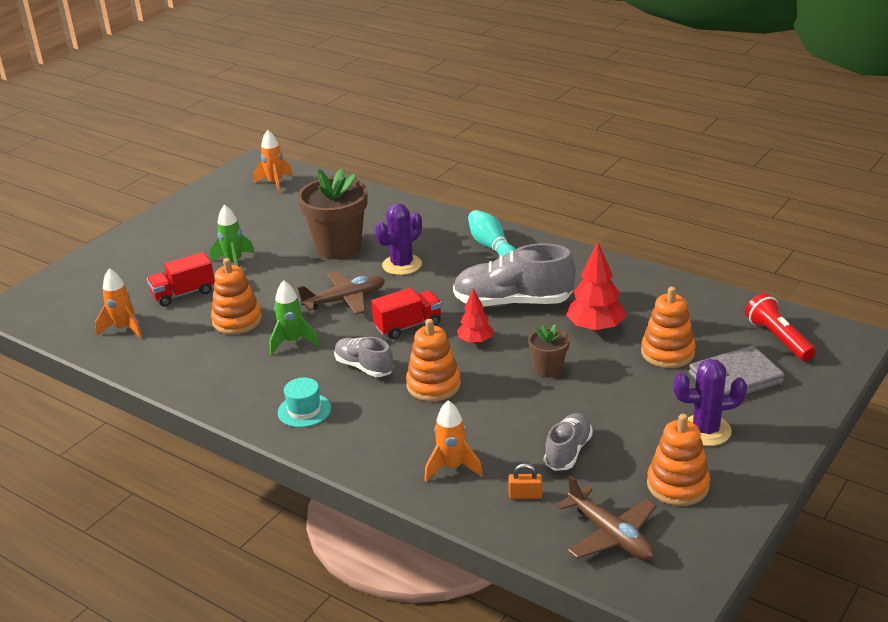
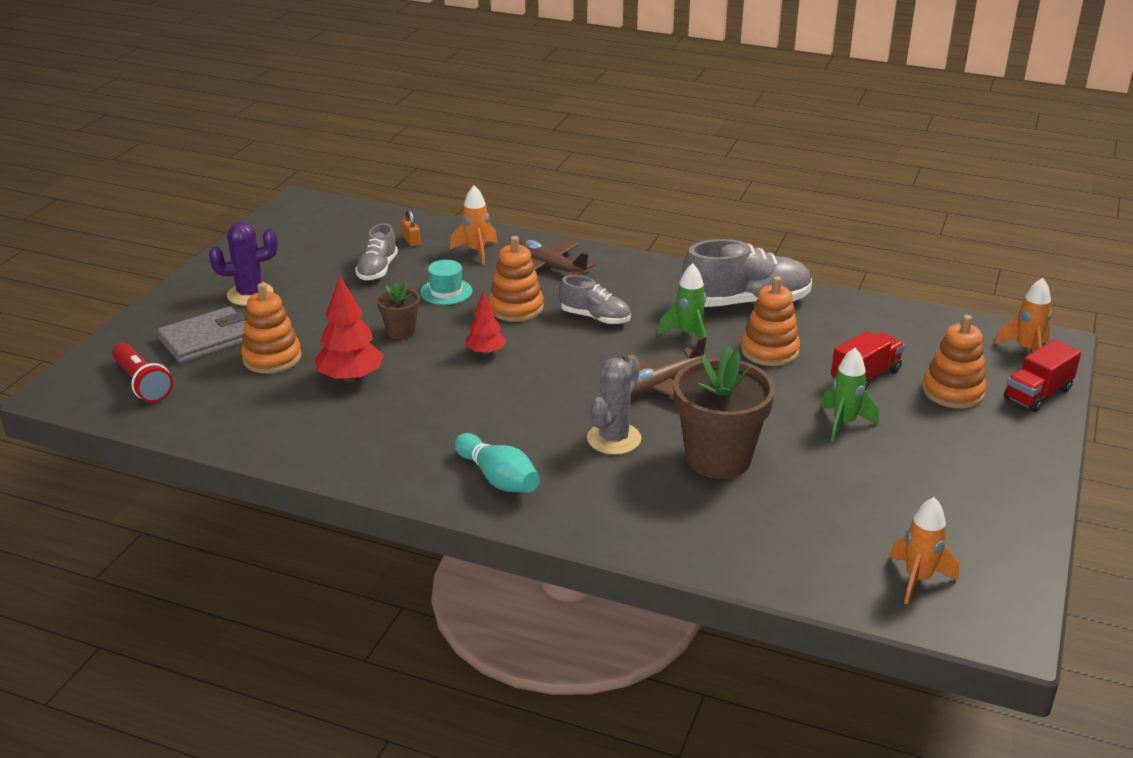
camera: 165 degrees right, 0 degrees up
orange rocket [95,268,142,338] -> orange rocket moved to [994,278,1052,353]
turquoise hat [278,378,331,427] -> turquoise hat moved to [420,260,472,305]
red truck [371,288,442,339] -> red truck moved to [1004,339,1081,412]
purple cactus [375,203,422,275] -> grey cactus [587,355,641,455]
grey shoe [453,243,576,307] -> grey shoe moved to [682,239,812,307]
orange padlock [508,463,542,499] -> orange padlock turned 75 degrees clockwise [401,210,421,247]
brown plane [556,475,656,560] -> brown plane moved to [519,240,596,275]
orange stacking toy [647,414,710,506] -> orange stacking toy moved to [922,315,987,409]

